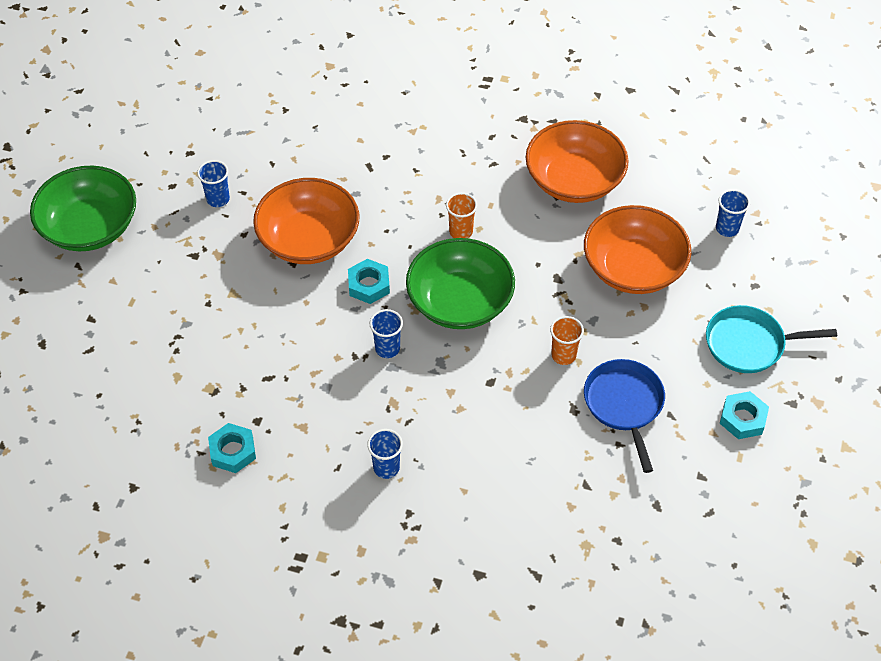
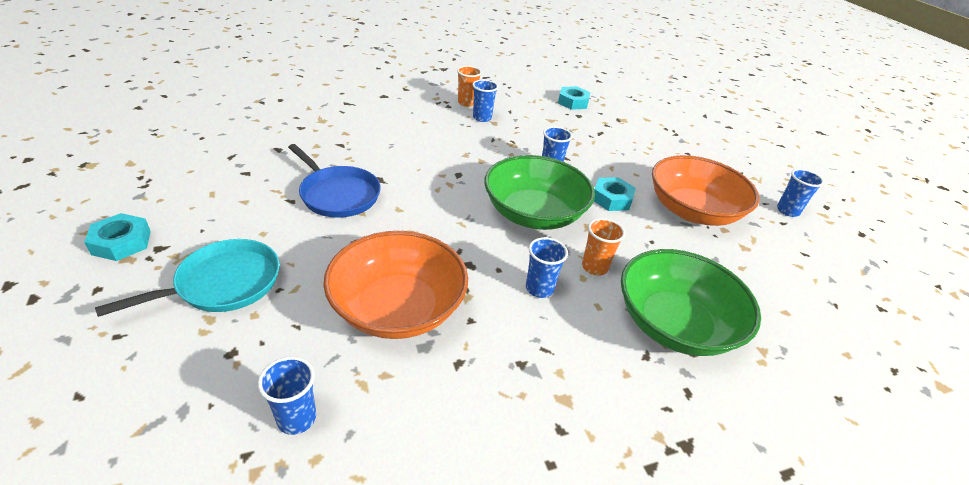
camera: 140 degrees right, 15 degrees down
green bowl [30,166,136,251] -> green bowl moved to [621,249,761,356]
orange bowl [526,120,629,203] -> none
orange cup [550,316,584,365] -> orange cup moved to [457,66,482,107]
turquoise nut [720,391,769,439] -> turquoise nut moved to [84,213,151,261]
none -> blue cup [526,237,568,298]

